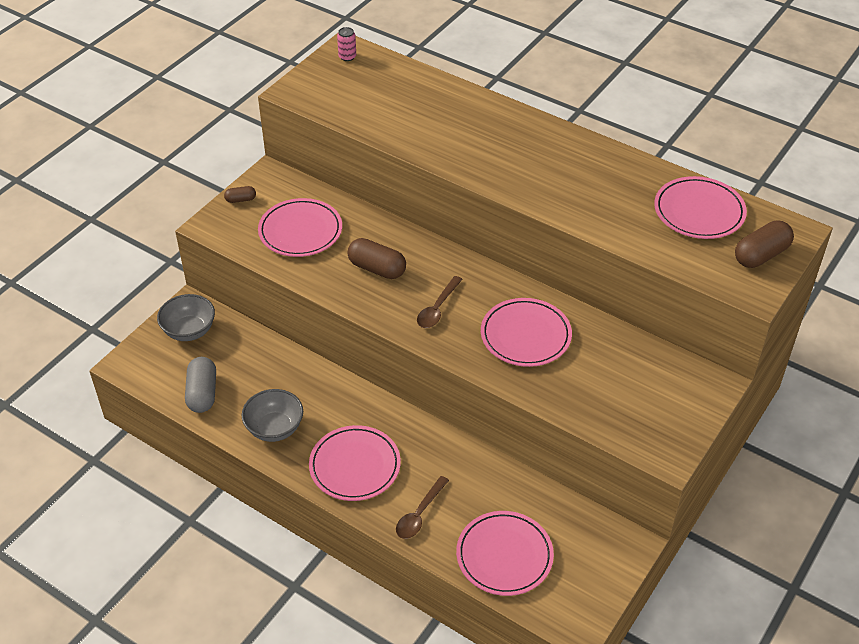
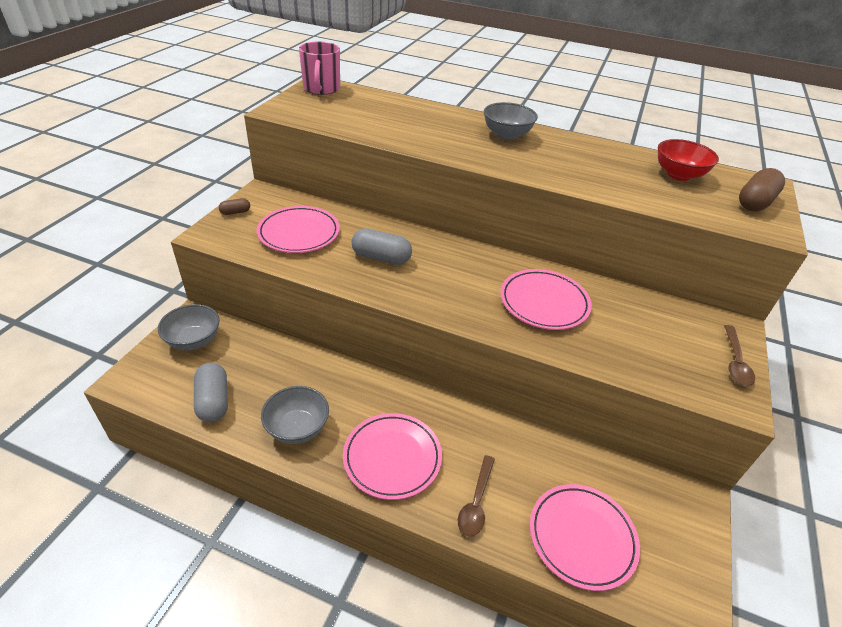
camera: 15 degrees left, 5 degrees down
pink can [337,27,356,61] -> pink mug [299,41,340,95]
brown capsule [348,238,406,279] -> grey capsule [352,228,412,265]
brown spoon [417,276,463,328] -> brown spoon moved to [724,325,755,386]
pink plate [654,176,747,239] -> red bowl [658,139,719,181]
none -> grey bowl [484,102,538,140]

